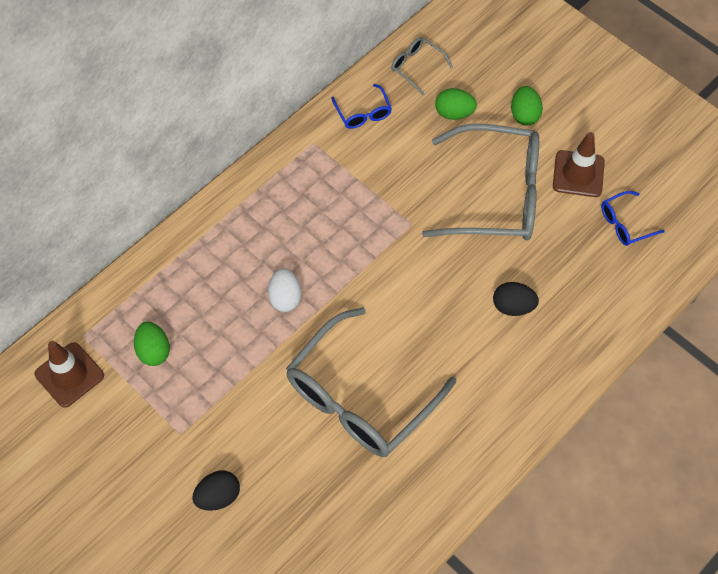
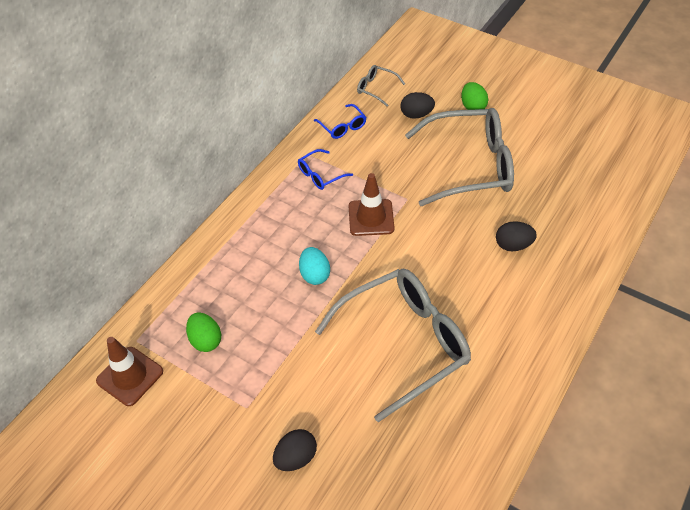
camera: 10 degrees left, 10 degrees down
white egg [268,268,302,312] -> turquoise egg [299,247,330,285]
grey glasses [286,307,456,457] -> grey glasses turned 150 degrees counterclockwise [315,269,471,422]
green egg [435,88,477,120] -> black egg [401,92,435,119]
brown traffic cone [553,132,605,197] -> brown traffic cone moved to [349,173,395,236]
blue glasses [601,191,665,246] -> blue glasses moved to [298,149,353,190]

